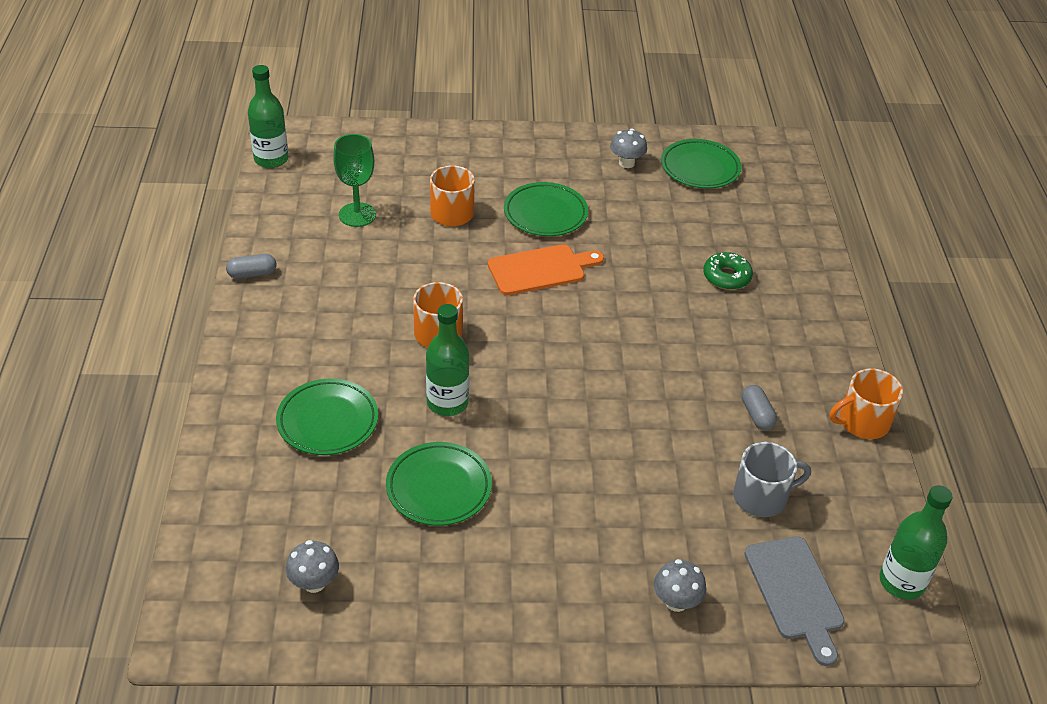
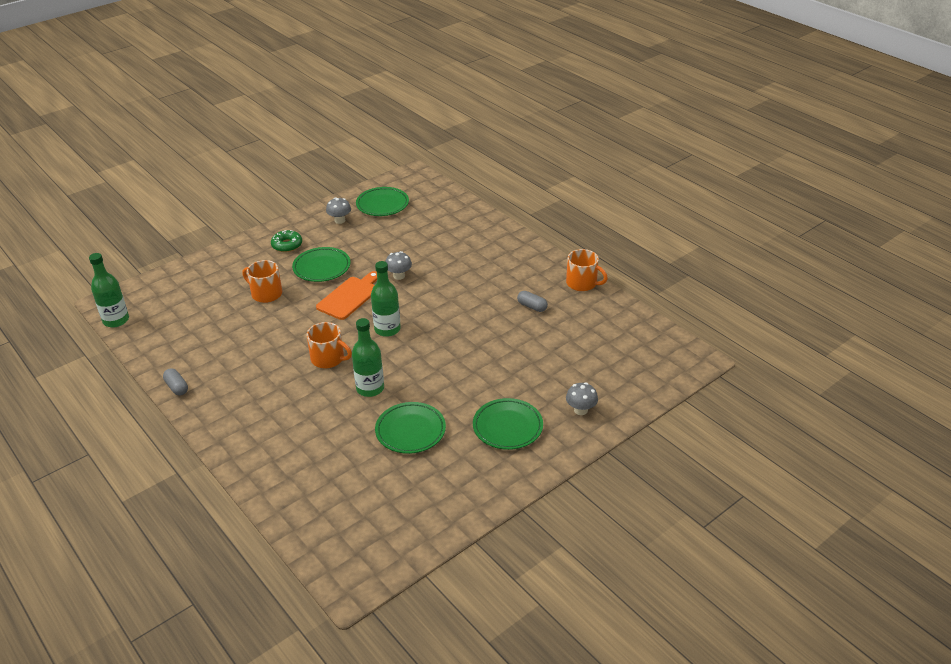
camera: 35 degrees left, 5 degrees down
grey capsule [226,254,276,279] -> grey capsule turned 75 degrees counterclockwise [163,368,188,396]
green plate [276,379,378,455] -> green plate moved to [473,398,543,450]
grey mushroom [286,540,339,593] -> grey mushroom moved to [385,251,412,280]
green goblet [333,134,376,227] -> none
green donut [703,252,753,290] -> green donut moved to [271,230,302,252]
grey mug [733,442,811,517] -> none
grey cutting board [744,536,845,666] -> none
orange mug [830,368,903,439] -> orange mug turned 90 degrees counterclockwise [566,249,608,291]
green bottle [879,485,953,600] -> green bottle moved to [371,261,401,337]

